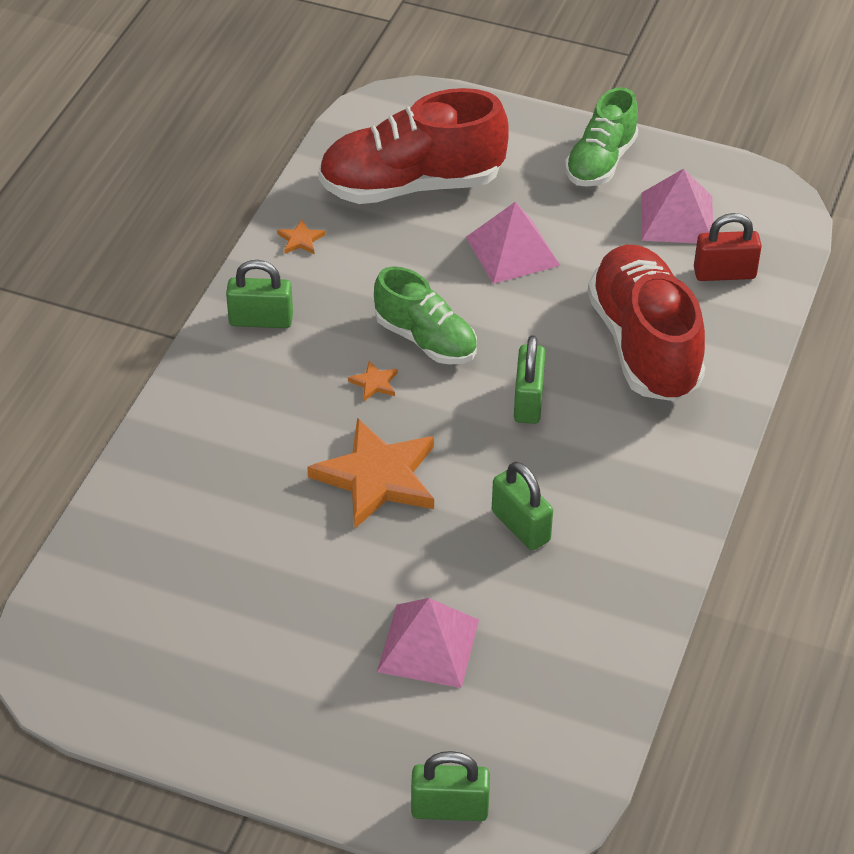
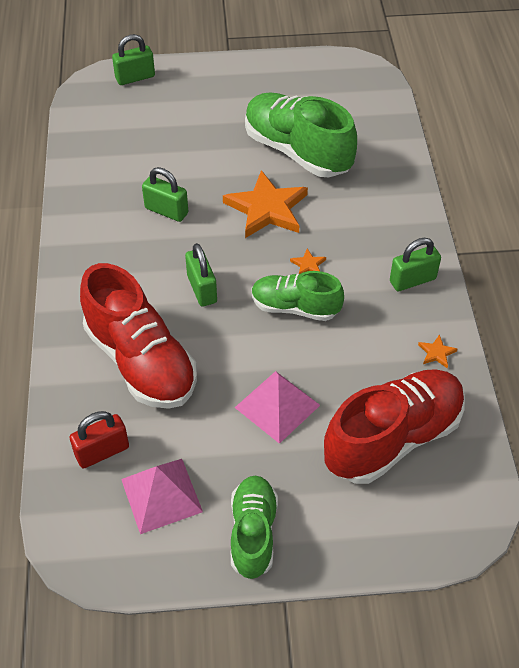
camera: 155 degrees right, 5 degrees up
pink pyramid [377,598,479,688] -> none
none -> green shoe [245,92,357,177]

